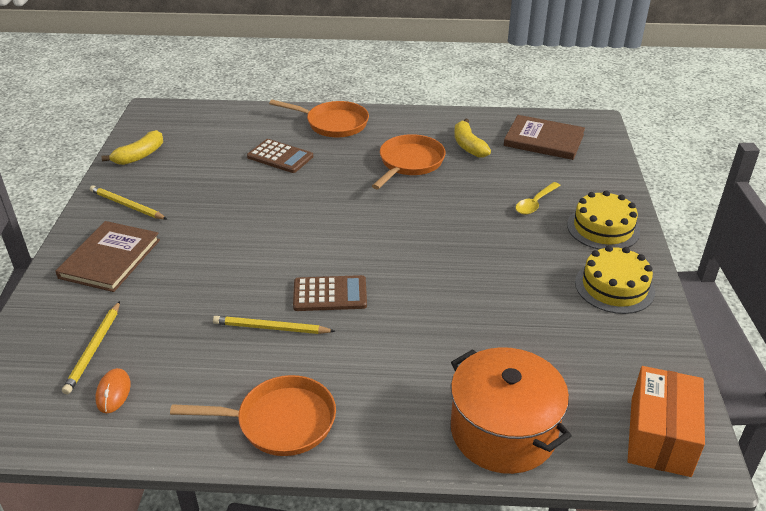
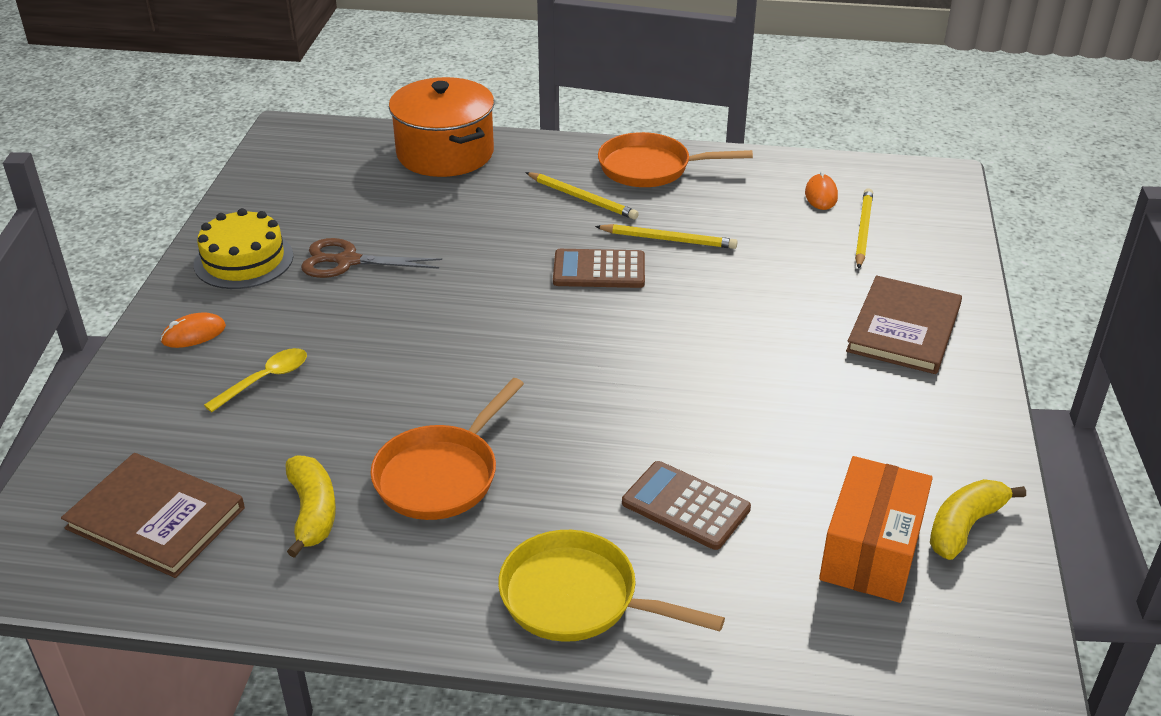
camera: 175 degrees left, 0 degrees up
yellow pencil [90,185,167,220] -> yellow pencil moved to [525,172,639,220]
orange pan [269,100,369,138] -> yellow pan [498,530,725,642]
yellow cake [567,190,640,249] -> orange mouse [161,312,226,348]
orange box [628,366,705,477] -> orange box moved to [819,456,933,603]
none -> brown scissors [301,238,442,278]

